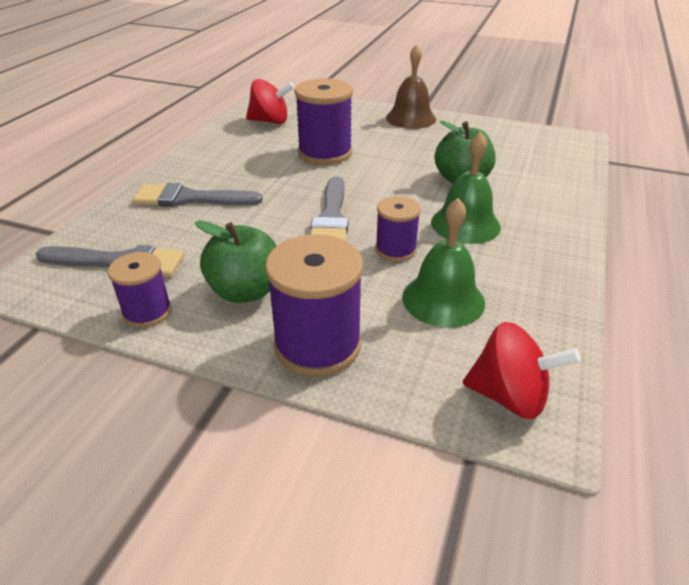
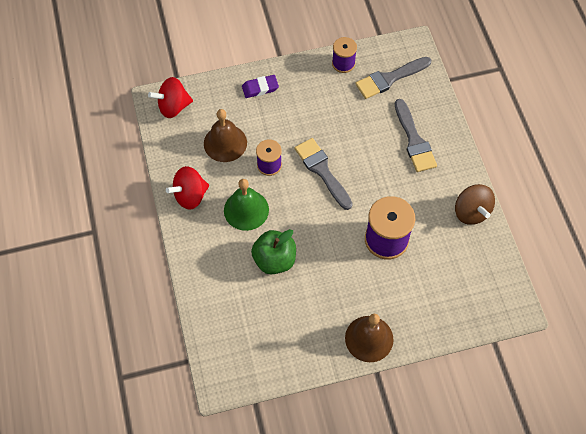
camera: 145 degrees right, 25 degrees up
grey brush [132,183,263,207] -> grey brush turned 105 degrees clockwise [395,99,437,172]
green apple [195,221,277,303] -> none
red spinning top [246,79,294,124] -> red spinning top moved to [166,166,209,210]
purple spool [265,235,363,376] -> purple eraser [242,75,279,98]
green bell [402,198,485,328] -> brown bell [204,109,247,162]
none -> brown spinning top [455,184,495,225]

